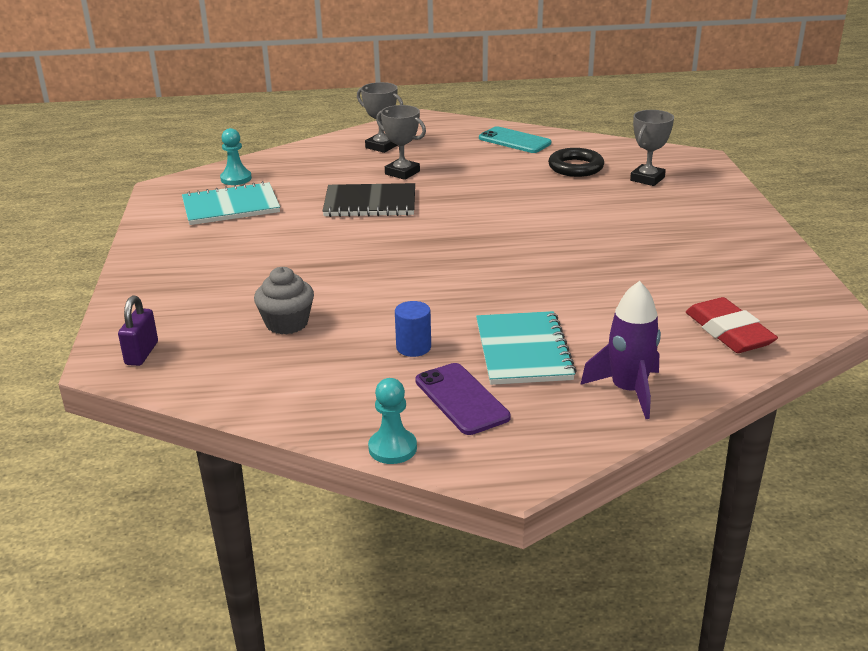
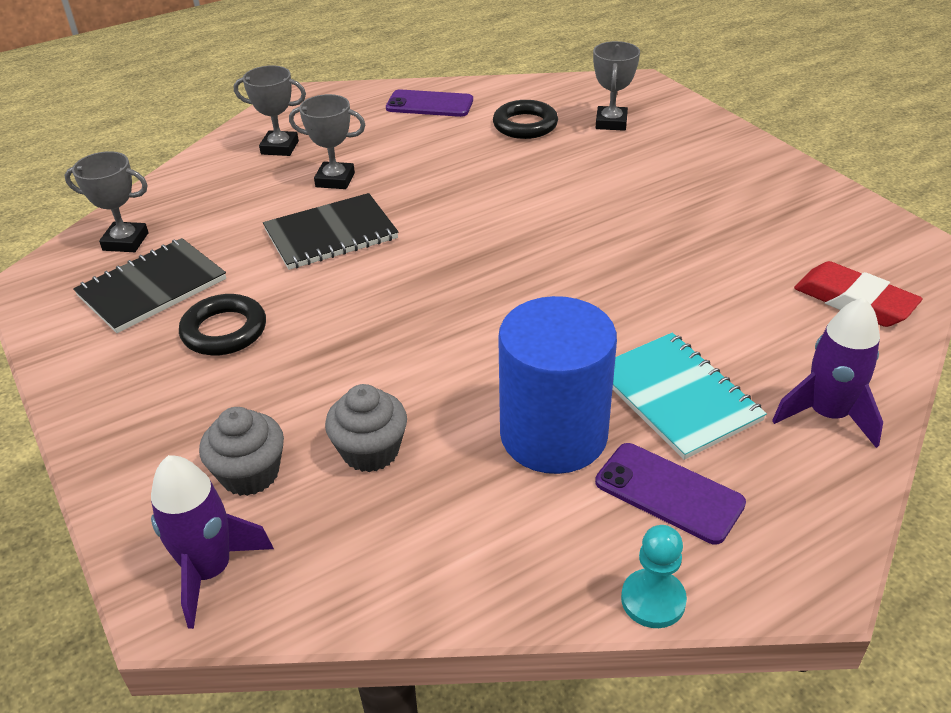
camera: 25 degrees left, 10 degrees up
purple padlock [118,295,158,366] -> purple rocket [151,455,274,629]
turquoise notebook [182,181,280,225] -> black notebook [73,238,226,333]
turquoise pawn [220,128,252,185] -> grey trophy [65,151,148,252]
blue cylinder [395,301,431,357] -> blue cylinder [498,296,617,474], size x2.38
turquoise phone [479,126,551,153] -> purple phone [386,89,473,117]
none -> black ring [179,294,266,355]
none -> grey cupcake [199,407,284,496]

